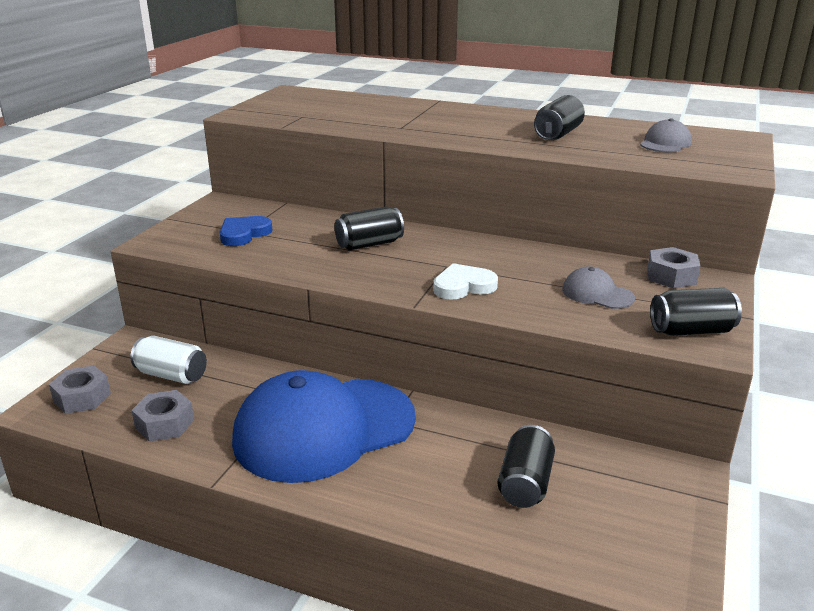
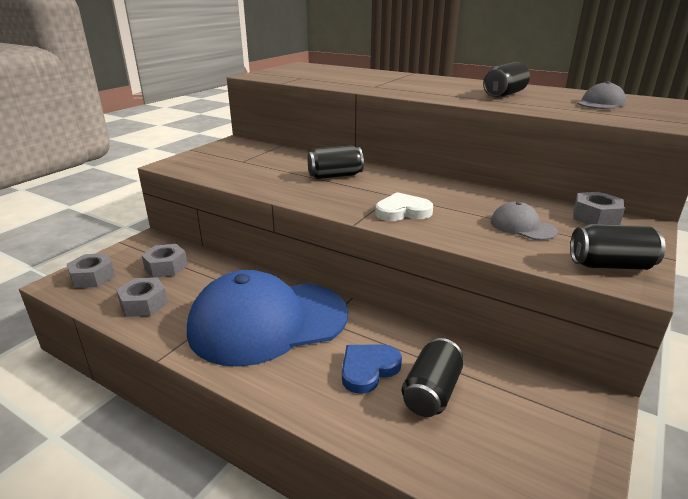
camera: 10 degrees right, 0 degrees up
white can [130,336,207,384] -> grey nut [141,244,188,278]
blue heart [220,216,272,246] -> blue heart moved to [342,344,402,394]

